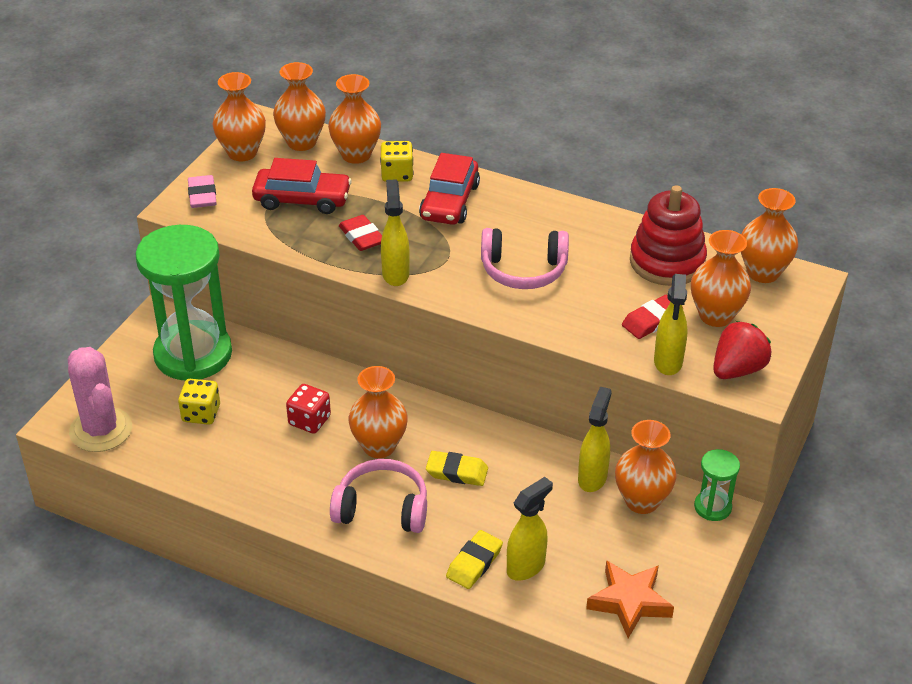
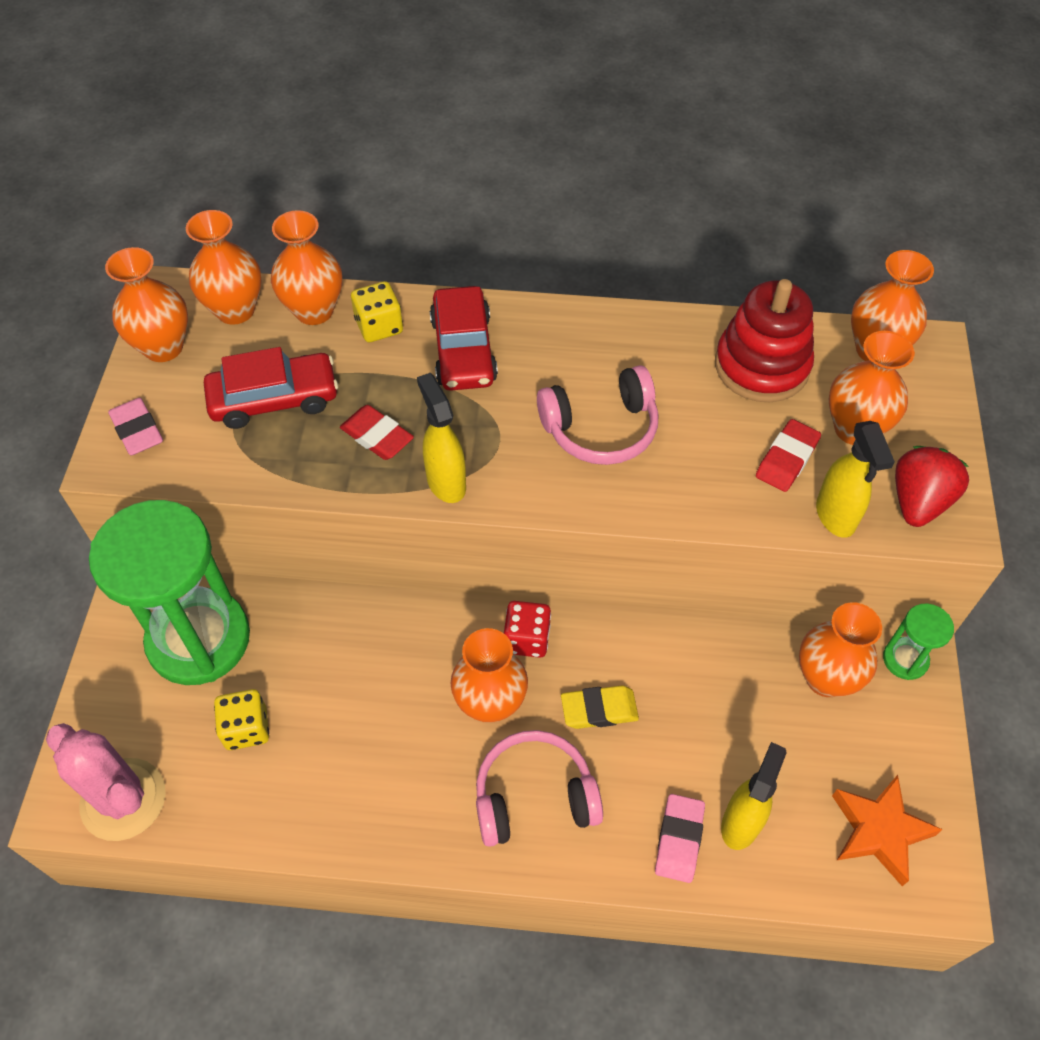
camera: 20 degrees left, 15 degrees up
red dice [286,384,331,434] -> red dice moved to [504,601,551,658]
yellow eraser [446,530,503,589] -> pink eraser [655,794,705,883]
yellow spray bottle [578,386,612,492] -> none

